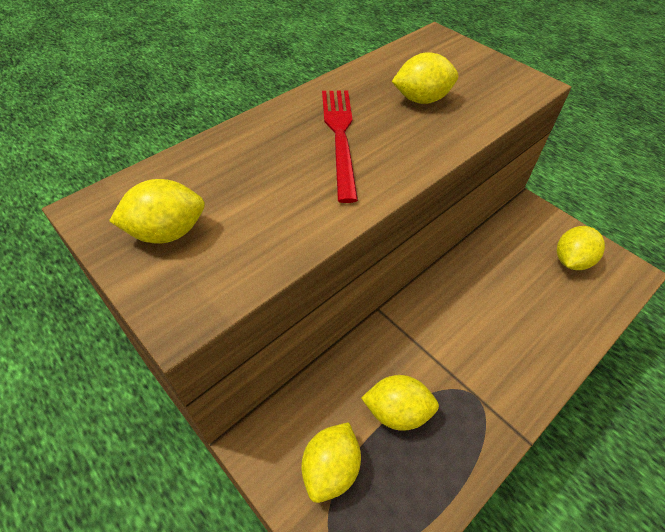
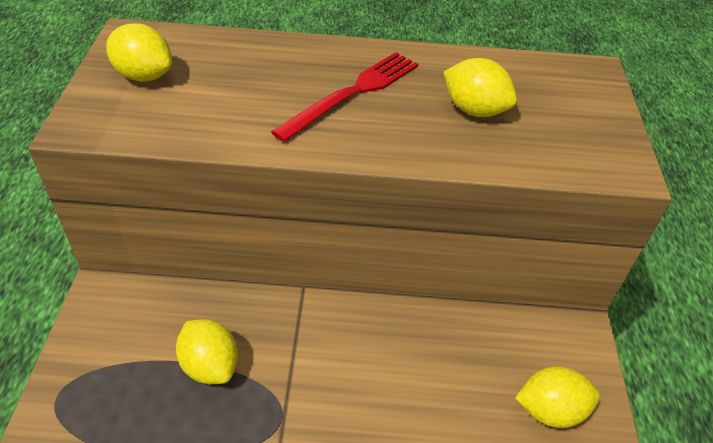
camera: 45 degrees right, 5 degrees down
yellow lemon [302,422,361,503] -> none

